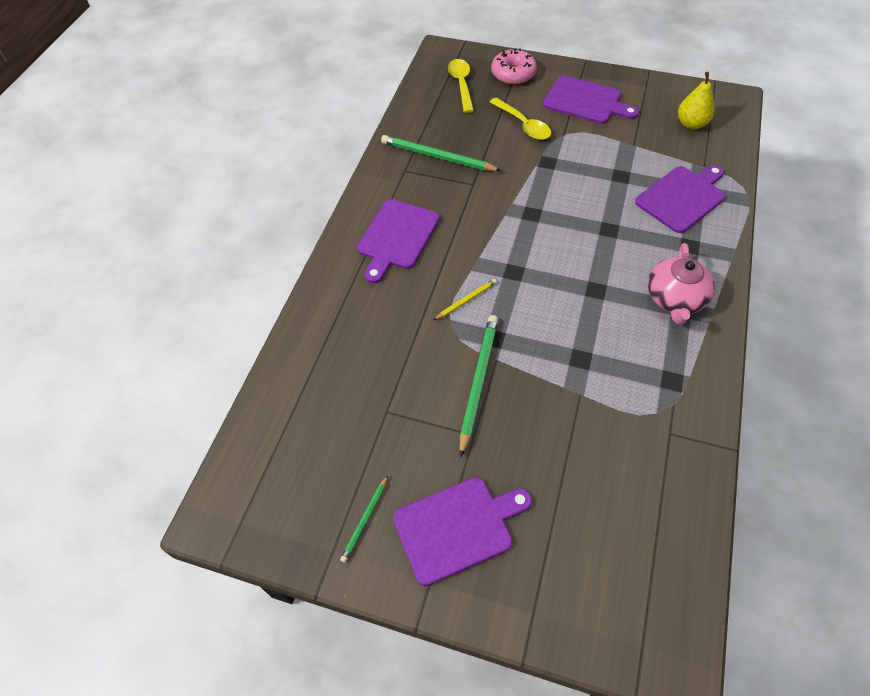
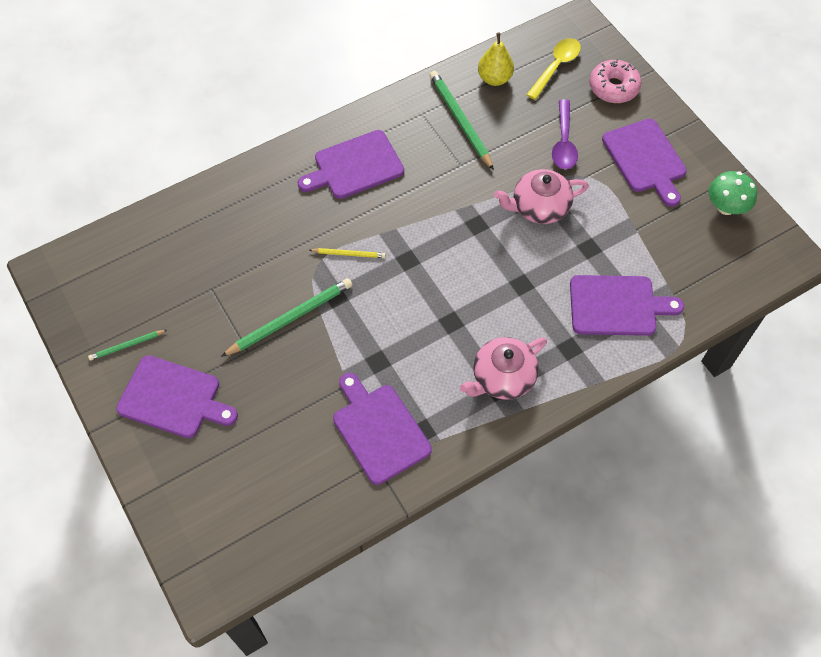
camera: 40 degrees right, 5 degrees up
yellow spoon [490,97,551,140] -> purple spoon [552,99,578,169]
yellow pear [678,72,714,129] -> yellow pear moved to [478,32,514,86]
none -> purple cutting board [333,373,432,485]
none -> pink teapot [494,169,589,224]
none -> green mushroom [708,171,757,215]

